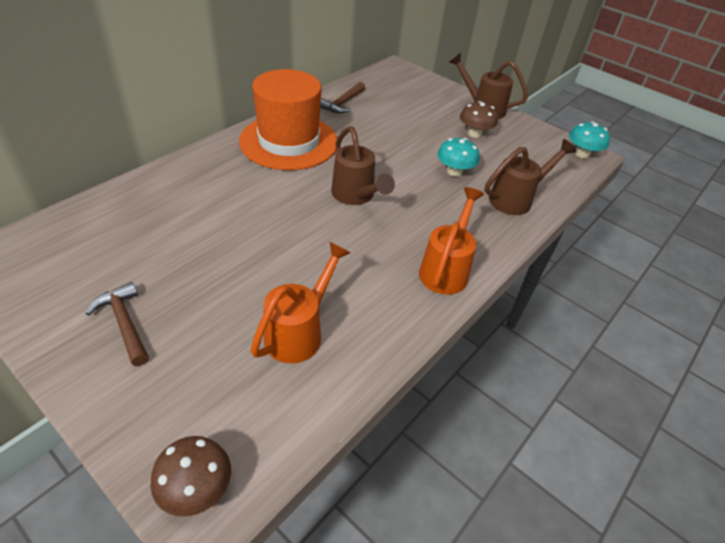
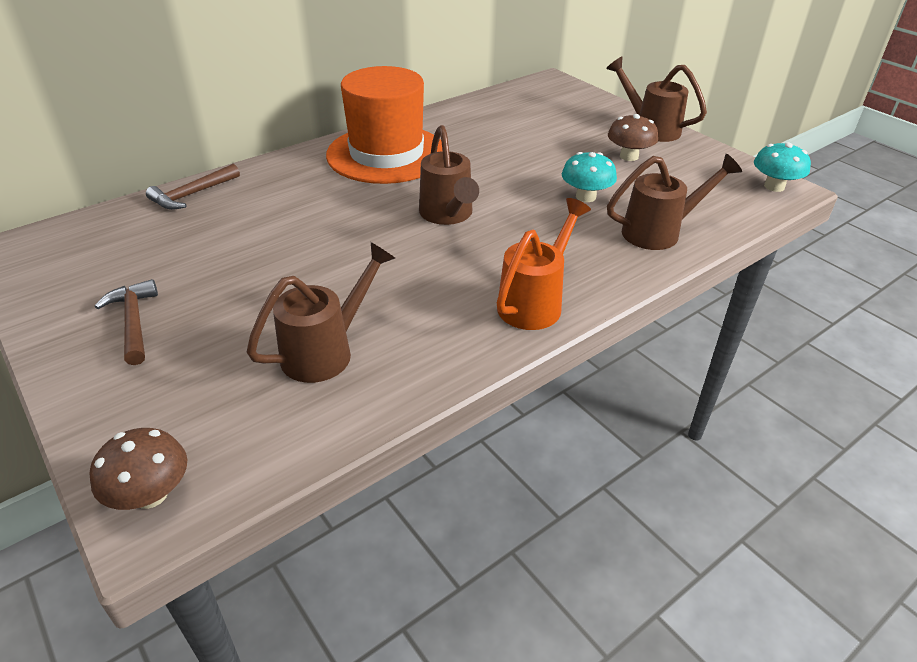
camera: 15 degrees right, 5 degrees down
orange watering can [251,242,351,363] -> brown watering can [247,242,395,383]
brown hammer [320,82,365,113] -> brown hammer moved to [146,164,240,210]

